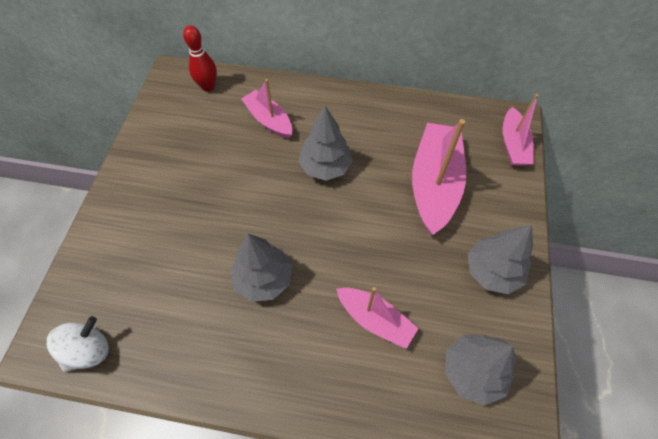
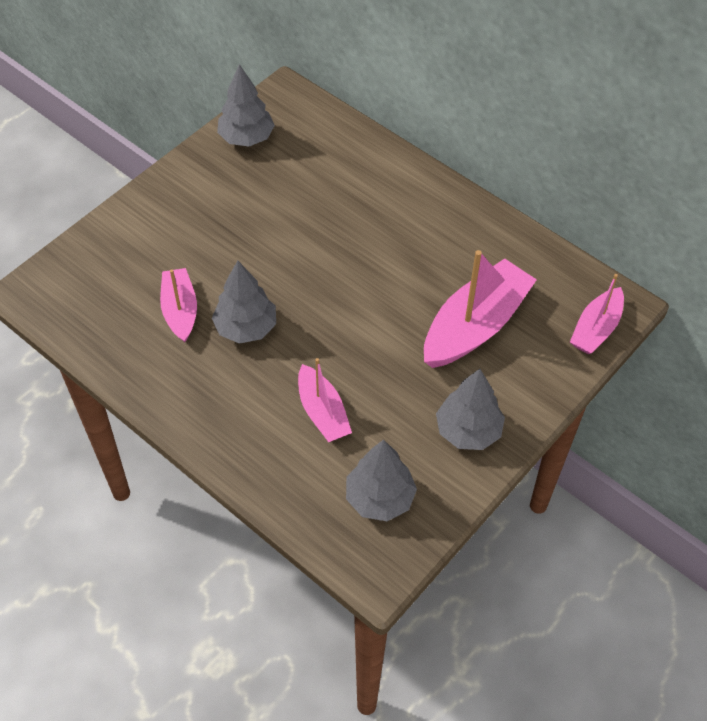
camera: 30 degrees right, 5 degrees down
white spinning top [47,316,109,372] -> none
red bowling pin [183,25,217,92] -> none
pink boat [241,79,292,139] -> pink boat moved to [160,268,197,343]
grey tree [298,106,353,181] -> grey tree moved to [217,64,275,147]

